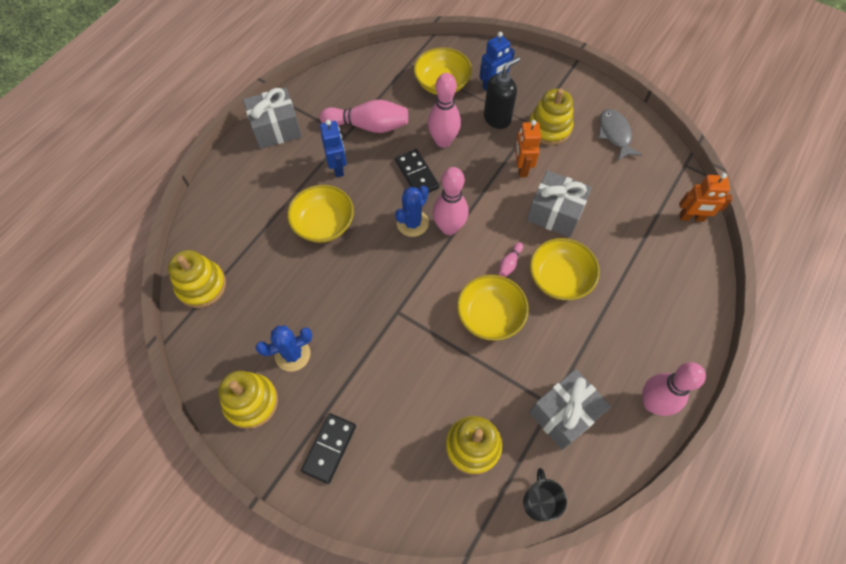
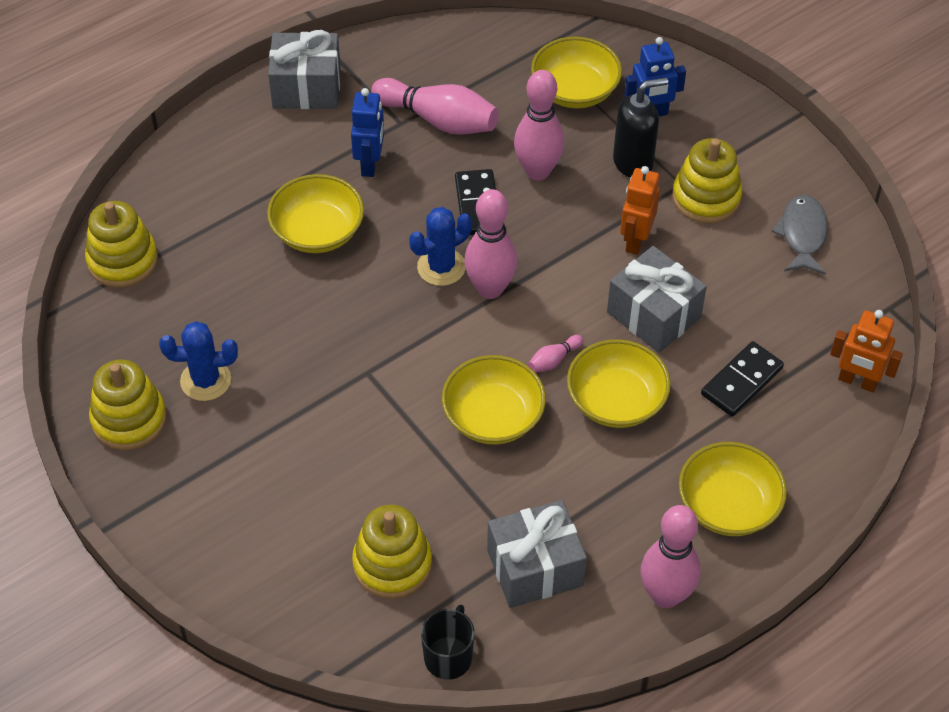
camera: 20 degrees right, 10 degrees down
black domino [301,413,356,484] -> black domino moved to [701,341,784,417]
none -> yellow bowl [679,442,787,536]

